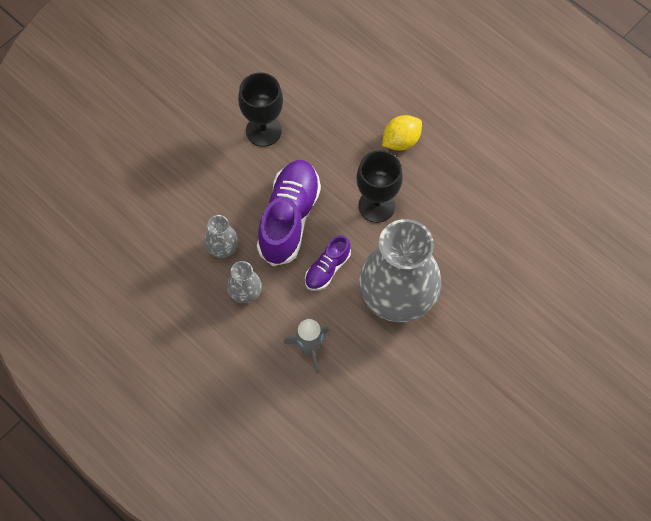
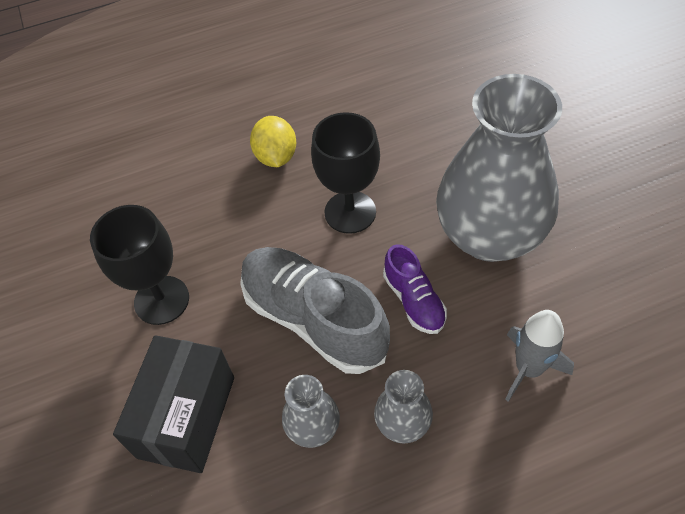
camera: 60 degrees left, 10 degrees down
purple shoe [257,160,321,266] -> grey shoe [240,247,390,374]
none -> black box [113,335,234,473]

